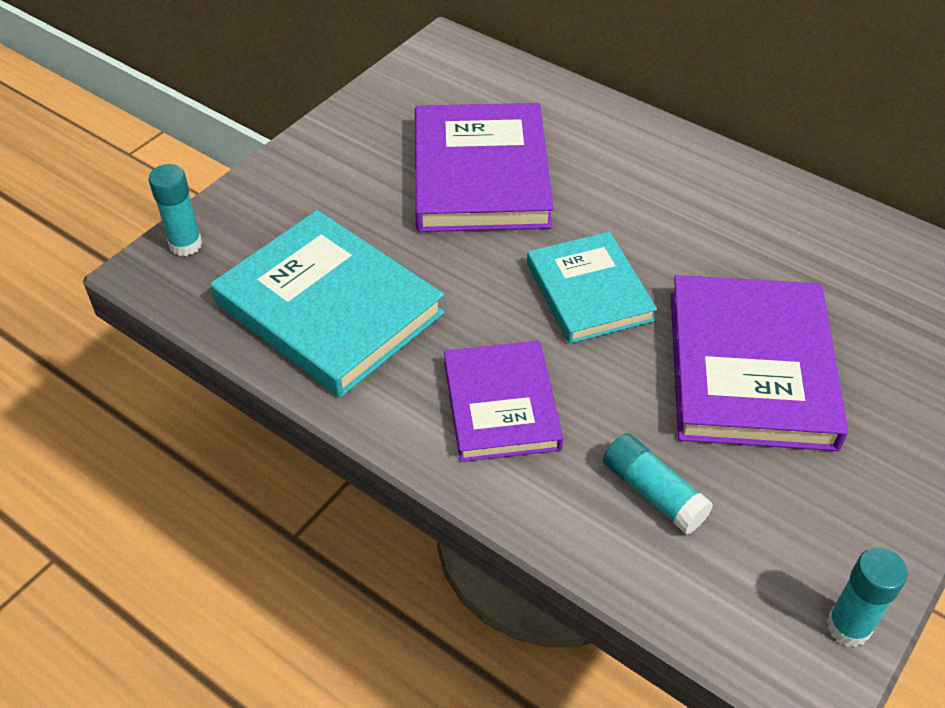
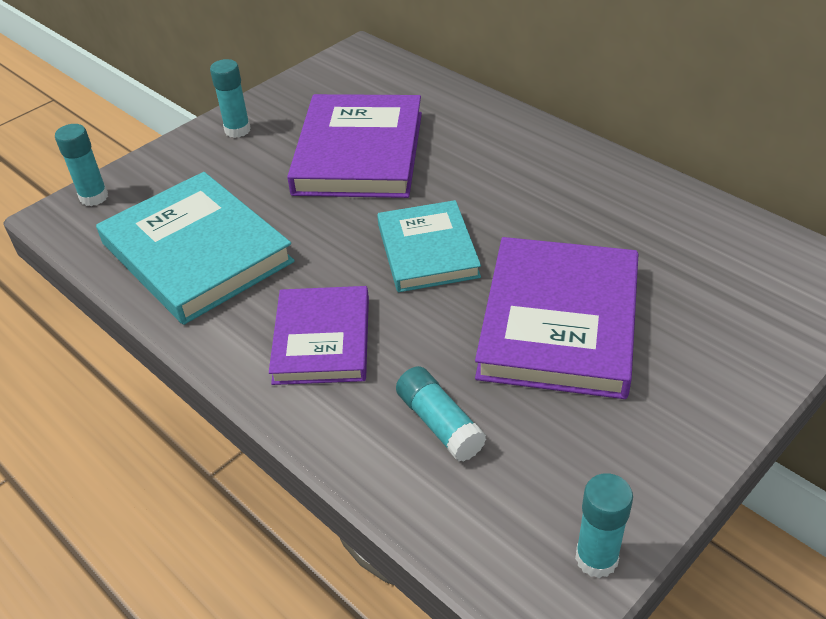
camera: 10 degrees right, 5 degrees down
none -> turquoise glue stick [210,59,251,138]

